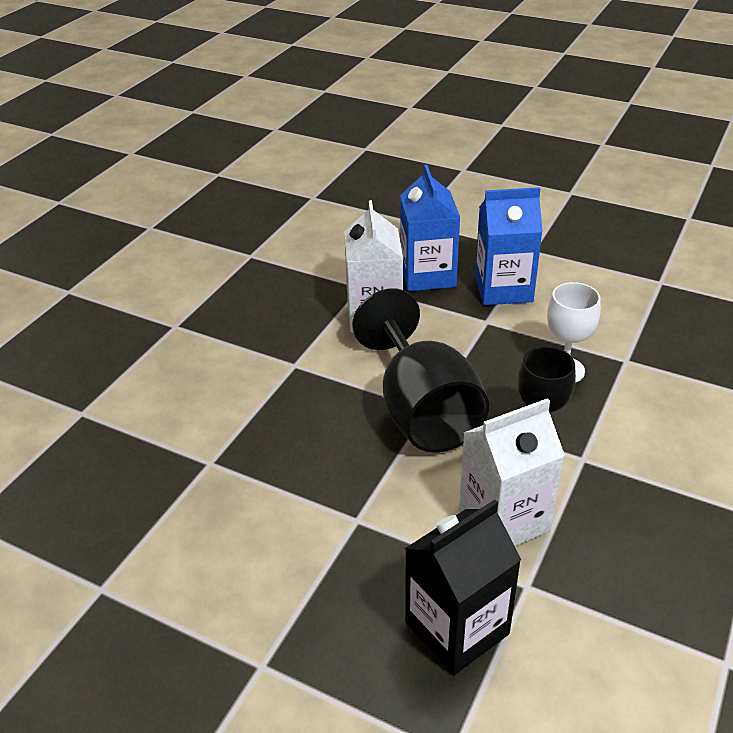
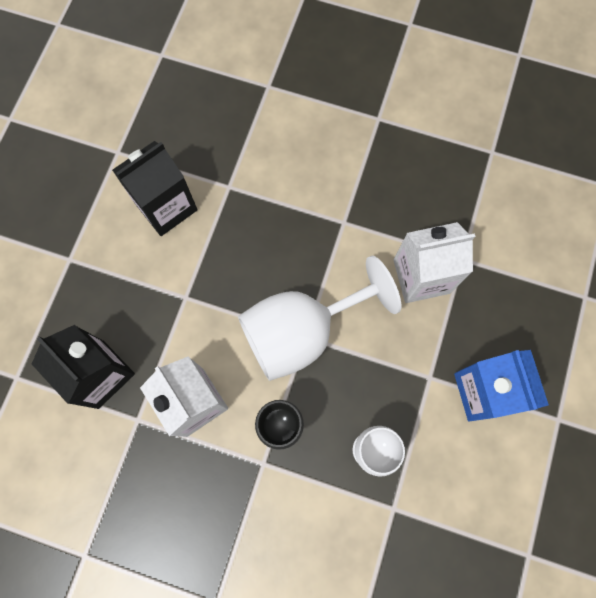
camera: 80 degrees right, 35 degrees up
black goblet [352,289,489,453] -> white goblet [238,256,401,381]
blue carton [400,165,460,291] -> none
none -> black carton [112,141,198,236]

